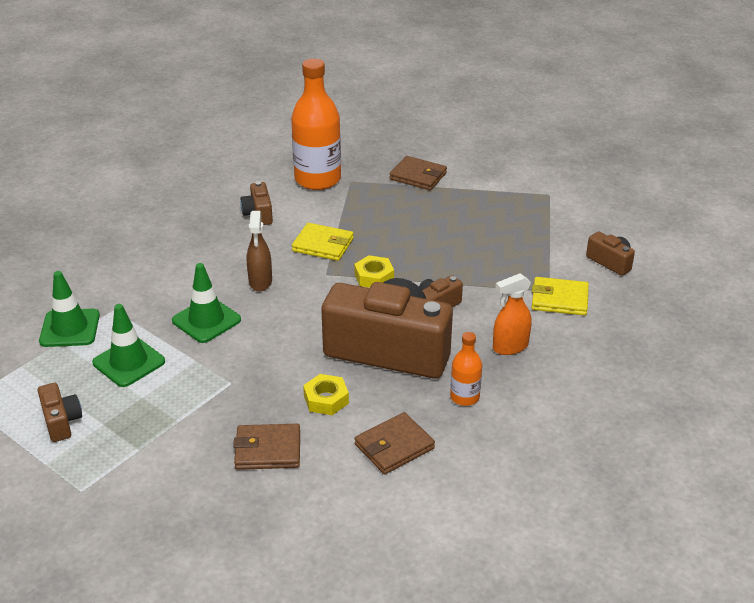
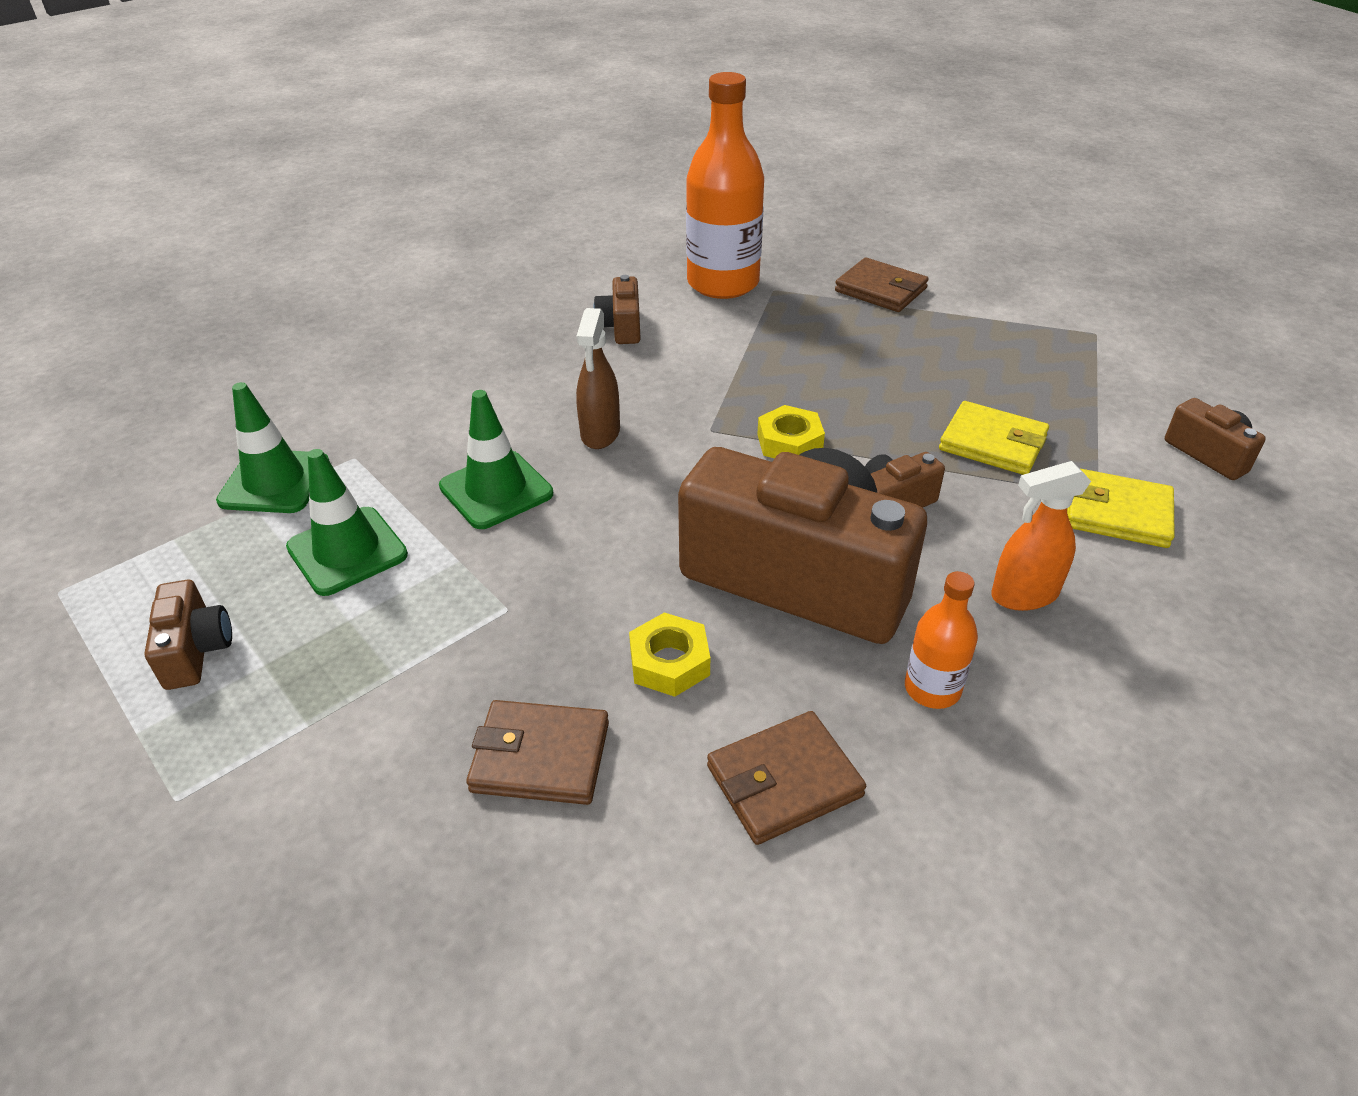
camera: 10 degrees right, 5 degrees up
yellow wallet [292,223,354,261] -> yellow wallet moved to [939,401,1049,475]

